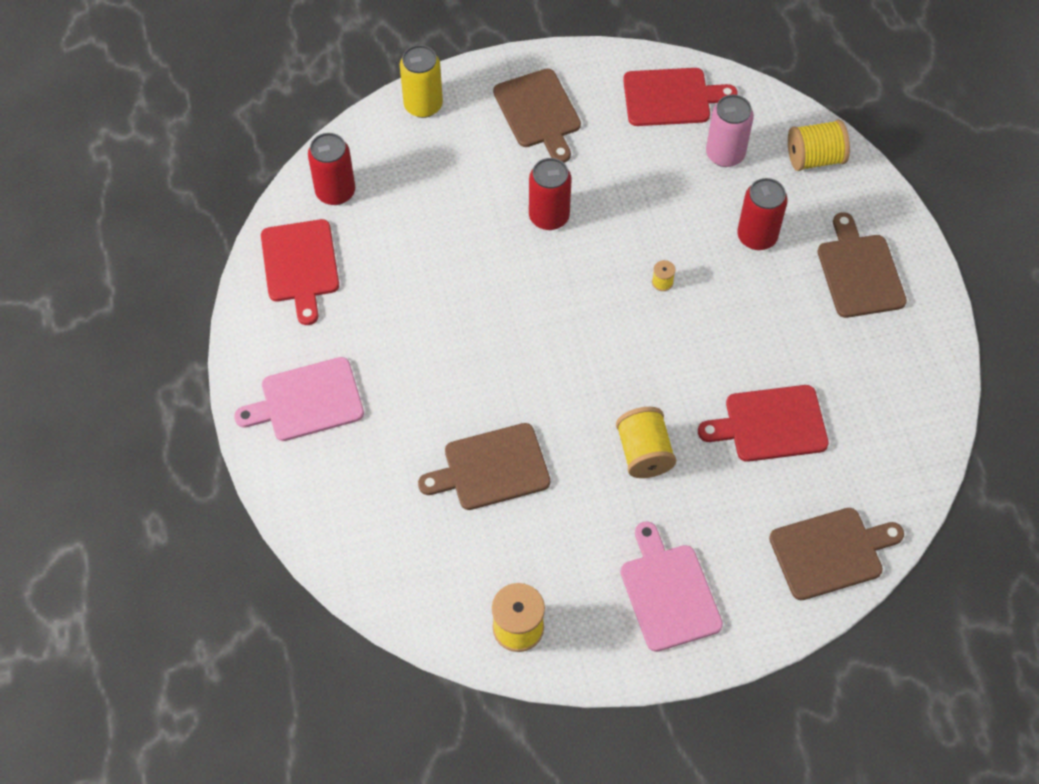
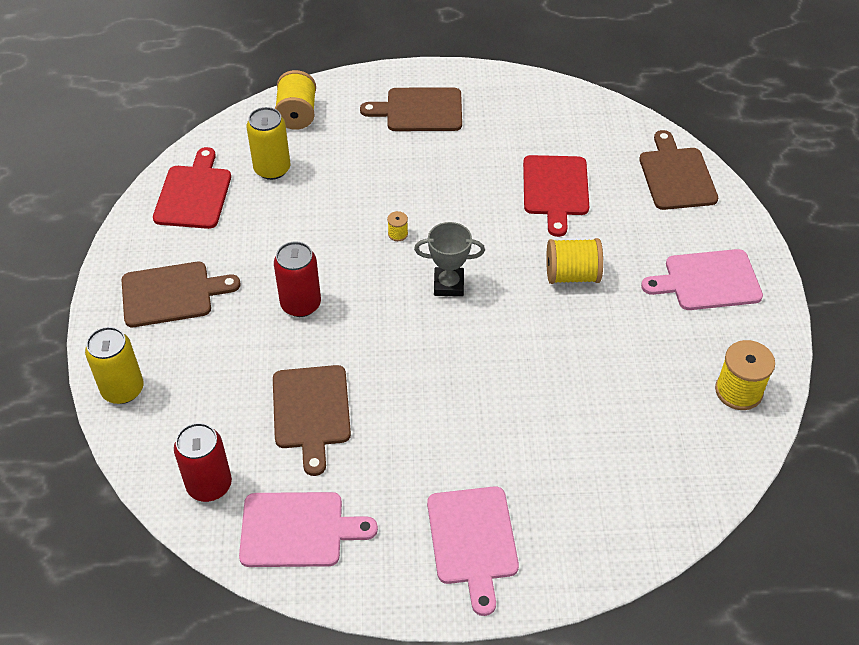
camera: 80 degrees left, 10 degrees down
red cutting board [261,219,339,325] -> pink cutting board [239,492,378,567]
brown cutting board [418,423,550,510] -> brown cutting board moved to [273,365,351,476]
pink can [706,95,754,167] -> yellow can [247,107,290,180]
red can [737,178,788,250] -> none
none -> grey trophy [414,222,485,296]

